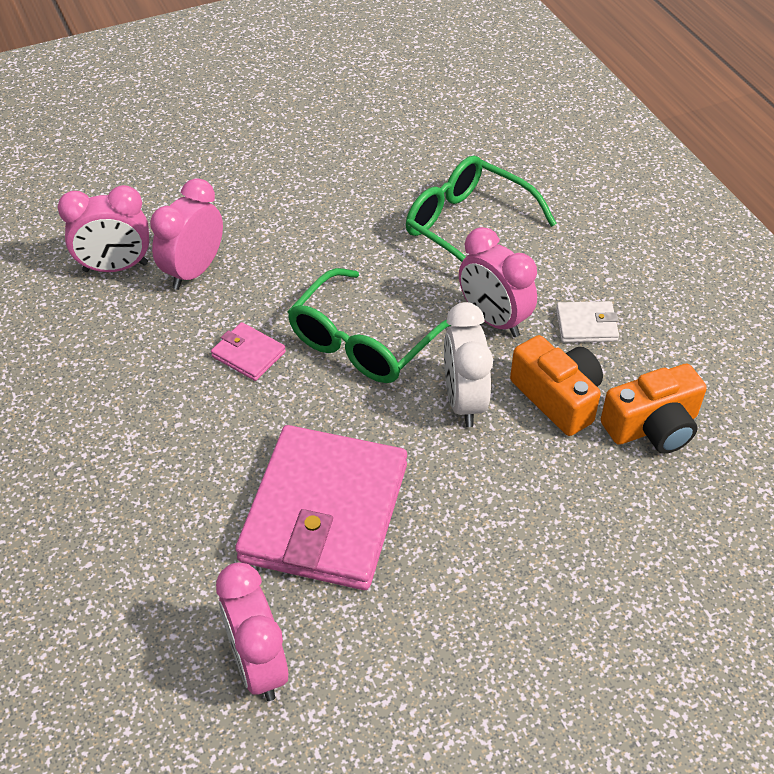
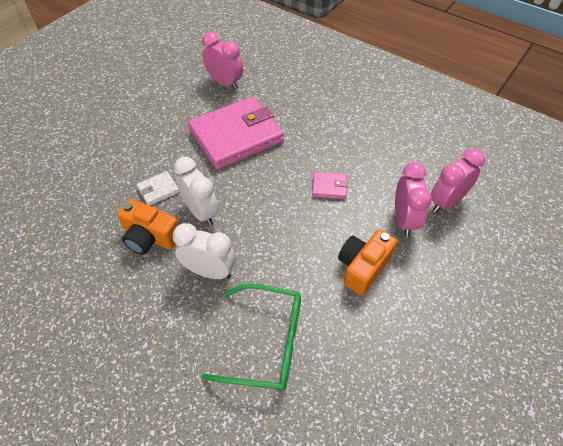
camera: 150 degrees right, 5 degrees up
pink wallet [235,425,407,590] -> pink wallet turned 75 degrees clockwise [188,96,284,169]
green glasses [287,268,452,383] -> none
pink clock [459,227,537,337] -> white clock [173,223,236,279]
white wallet [556,301,619,343] -> white wallet moved to [137,171,179,206]
orange camera [601,364,707,454] -> orange camera moved to [338,229,397,295]

